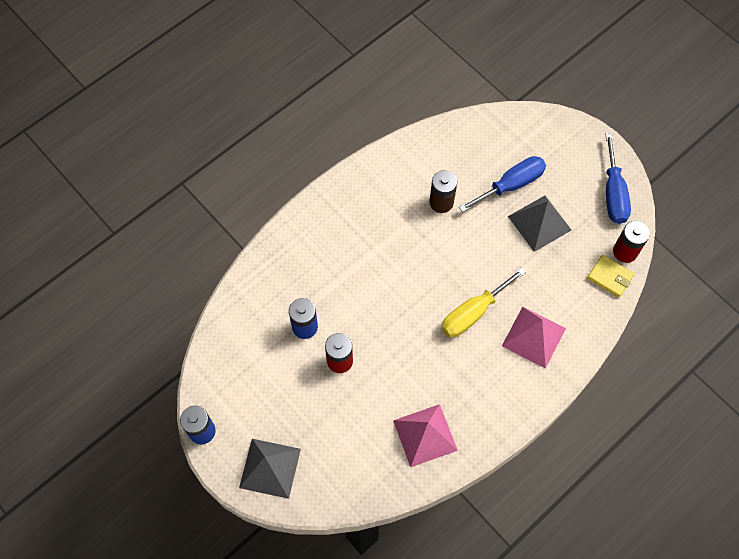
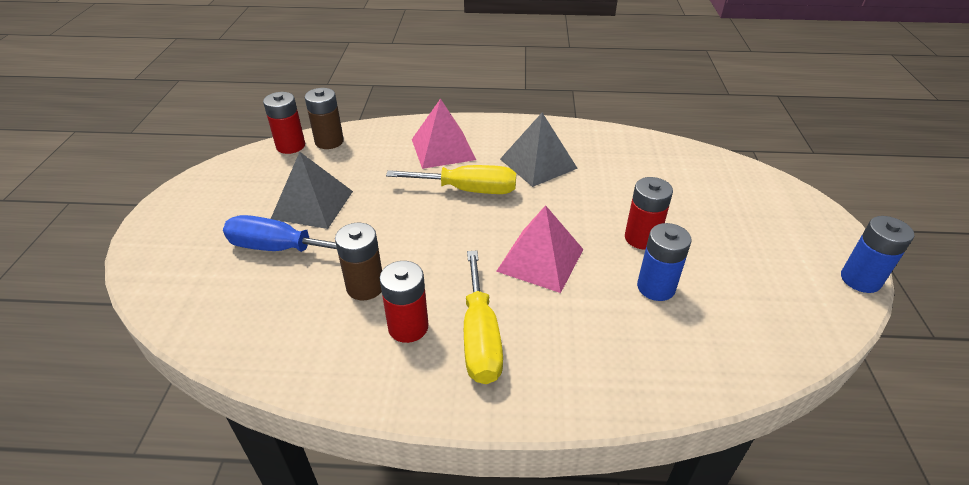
camera: 135 degrees left, 25 degrees down
grey pyramid [239,439,301,499] -> grey pyramid moved to [500,113,578,187]
pink pyramid [393,404,458,467] -> pink pyramid moved to [496,205,583,293]
yellow wallet [587,255,634,298] -> brown battery [305,88,344,149]
blue screwdriver [606,133,631,224] -> none
none -> red battery [380,261,429,343]
none -> yellow screwdriver [464,251,503,384]

